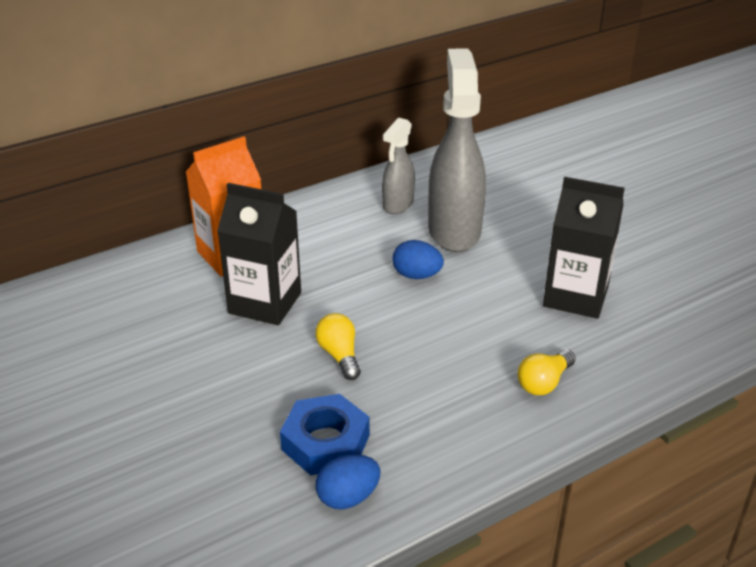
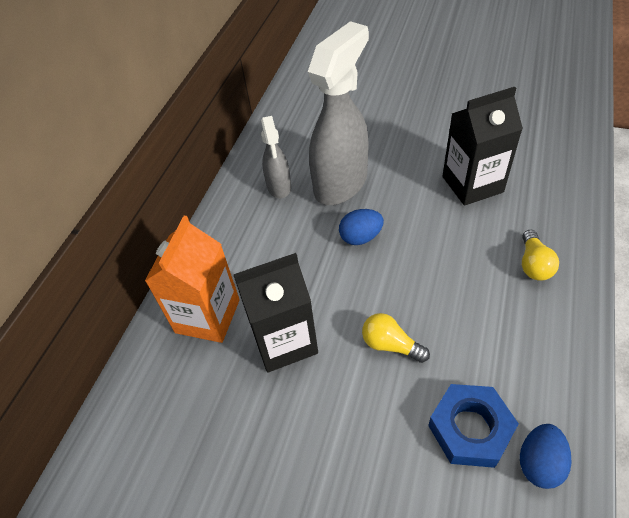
camera: 35 degrees left, 15 degrees up
grey spray bottle [428,49,486,252] -> grey spray bottle turned 75 degrees clockwise [308,21,369,205]

